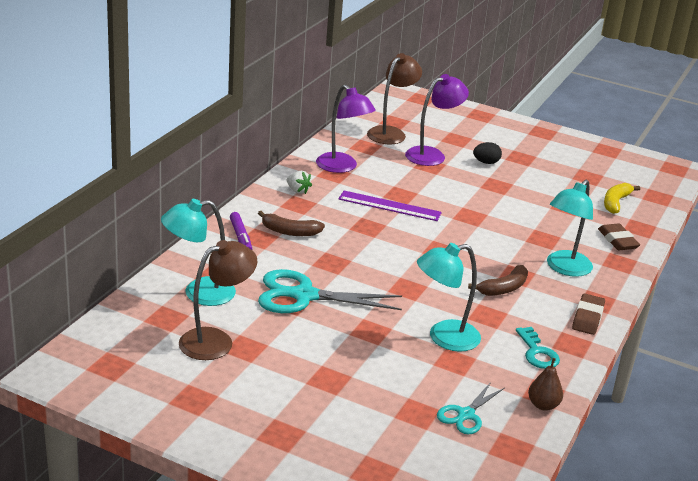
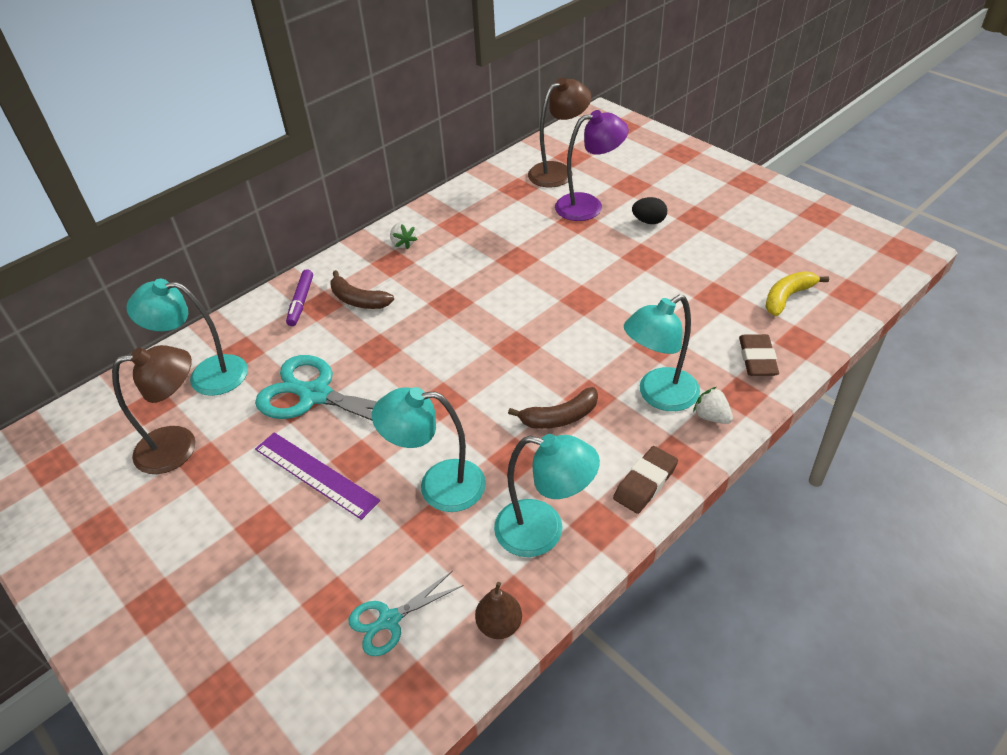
camera: 25 degrees right, 15 degrees up
purple lamp [316,84,376,173] -> none
purple ruler [338,191,442,221] -> purple ruler moved to [255,432,380,520]
turquoise key [516,327,560,369] -> turquoise lamp [494,434,600,557]
none -> white strawberry [693,387,733,424]

